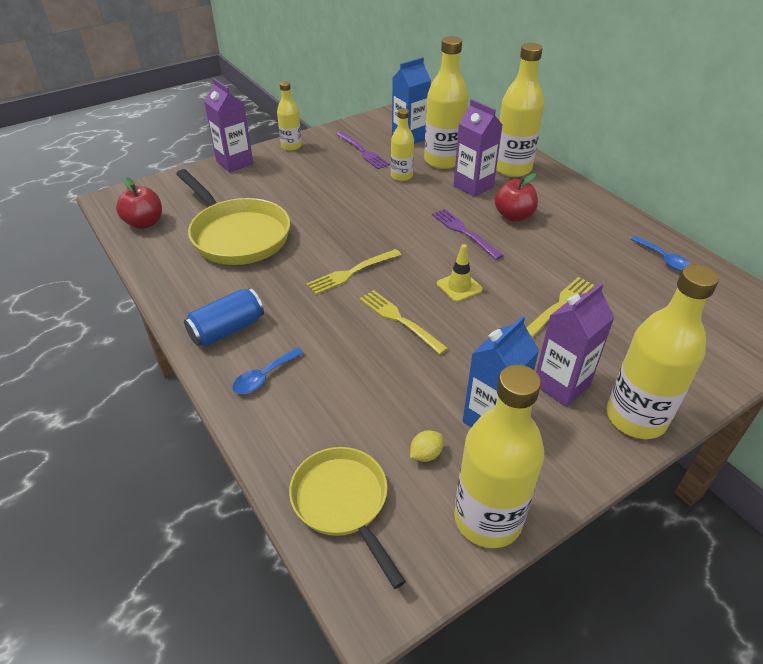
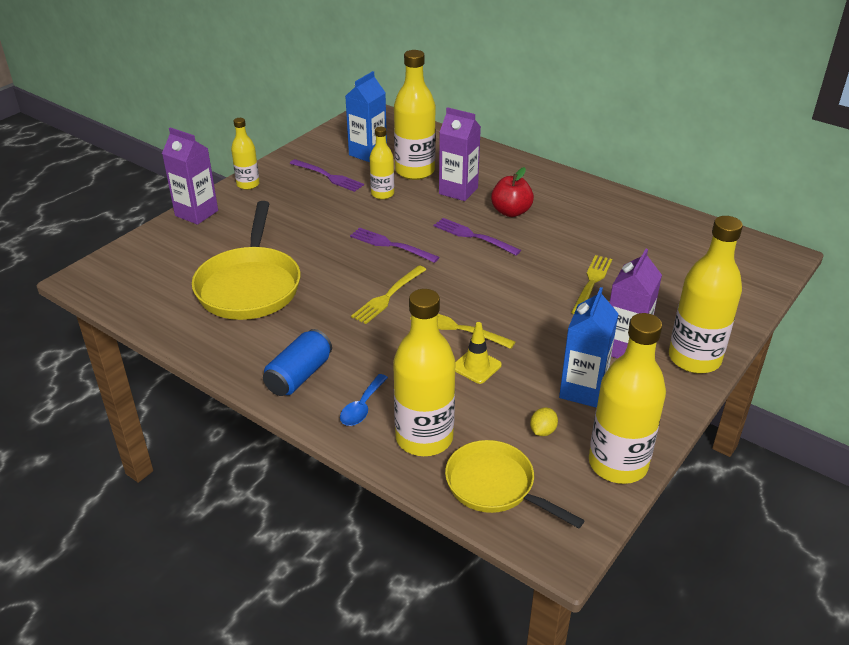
camera: 20 degrees left, 5 degrees down
red apple [116,177,162,229] -> none
yellow pan [176,169,290,265] -> yellow pan turned 60 degrees clockwise [192,201,301,320]
yellow traffic cone [437,244,483,302] -> yellow traffic cone moved to [455,322,502,384]
yellow bottle [496,43,544,177] -> yellow bottle moved to [393,289,456,456]
blue spoon [631,236,690,271] -> none
none -> purple fork [350,227,439,263]

